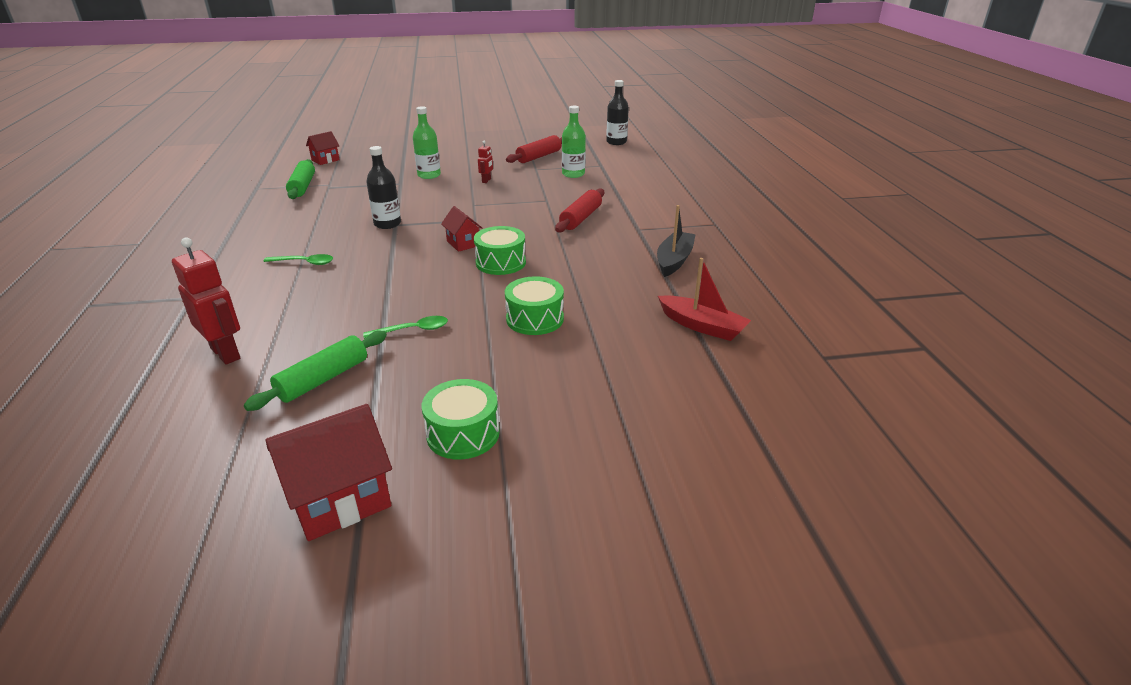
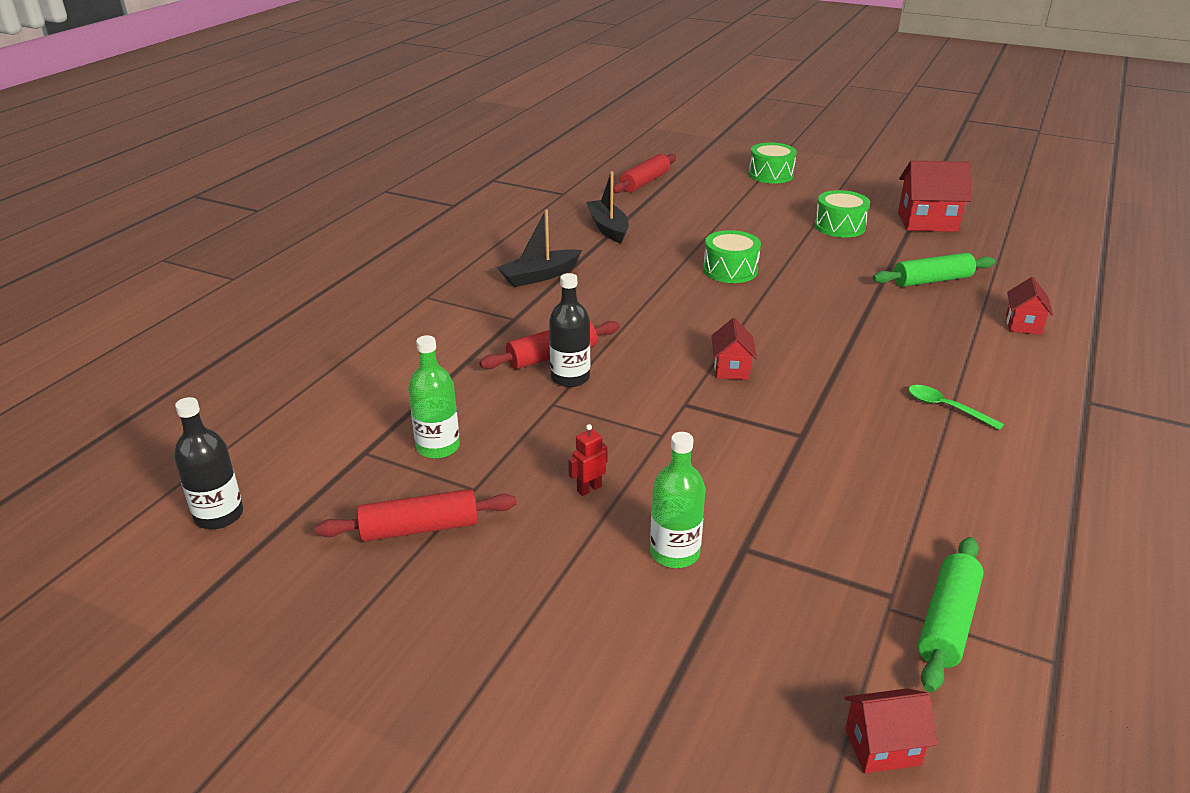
camera: 145 degrees left, 0 degrees up
red robot [172,238,240,364] -> red house [1006,277,1053,335]
green spoon [363,316,448,339] -> none
black bottle [366,146,401,229] -> black bottle moved to [549,273,590,387]
green drum [474,226,526,275] -> green drum moved to [749,143,797,184]
red boat [658,258,751,341] -> black boat [586,171,628,243]
none -> red rolling pin [613,154,676,193]

